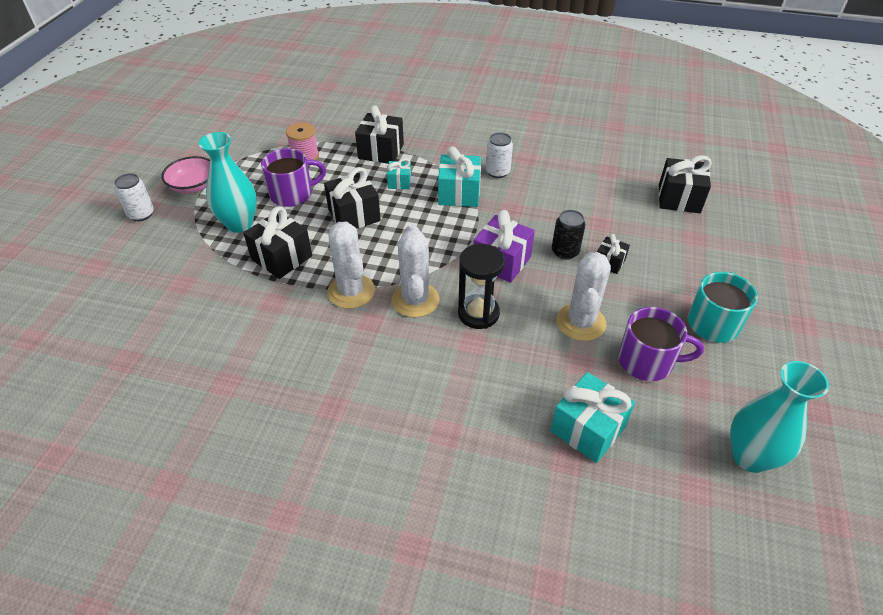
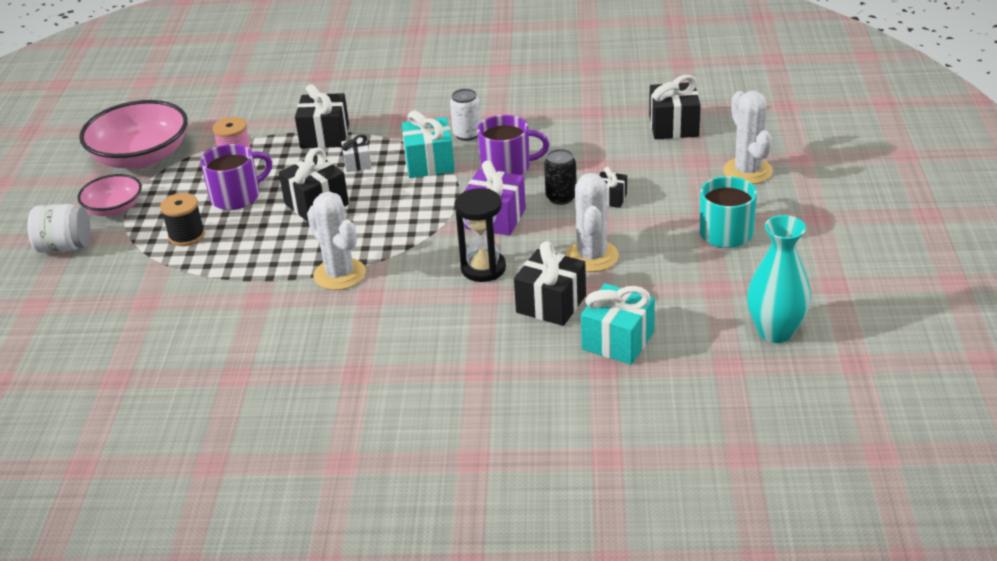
camera: 10 degrees left, 10 degrees down
white can [114,173,154,221] -> white jar [27,204,90,253]
turquoise vase [198,132,257,233] -> black spool [160,193,205,246]
black gift [243,206,312,279] -> black gift moved to [514,241,586,326]
turquoise gift [387,158,411,189] -> white gift [341,134,371,172]
white cactus [391,224,439,317] -> white cactus moved to [723,91,773,184]
purple mug [618,307,704,381] -> purple mug moved to [477,115,550,175]
none -> pink bowl [79,100,188,169]

